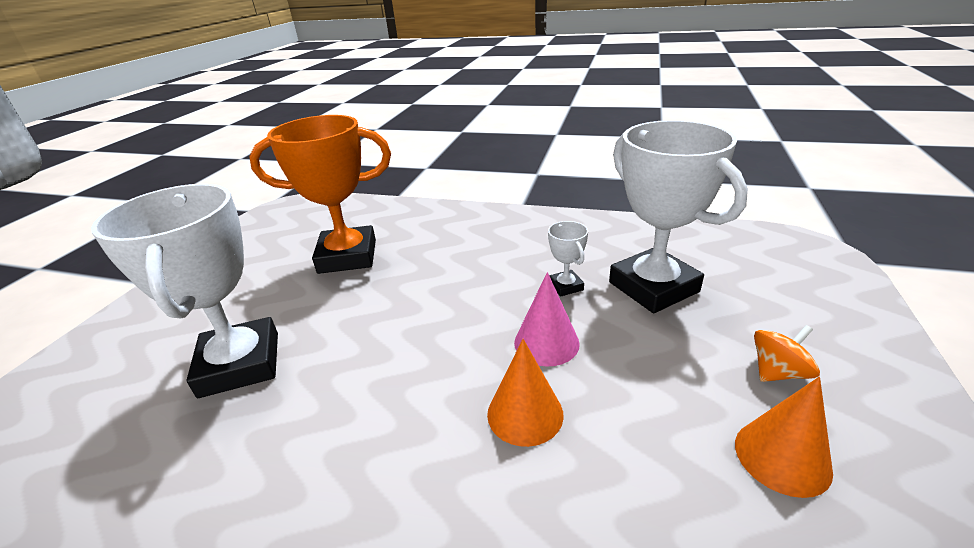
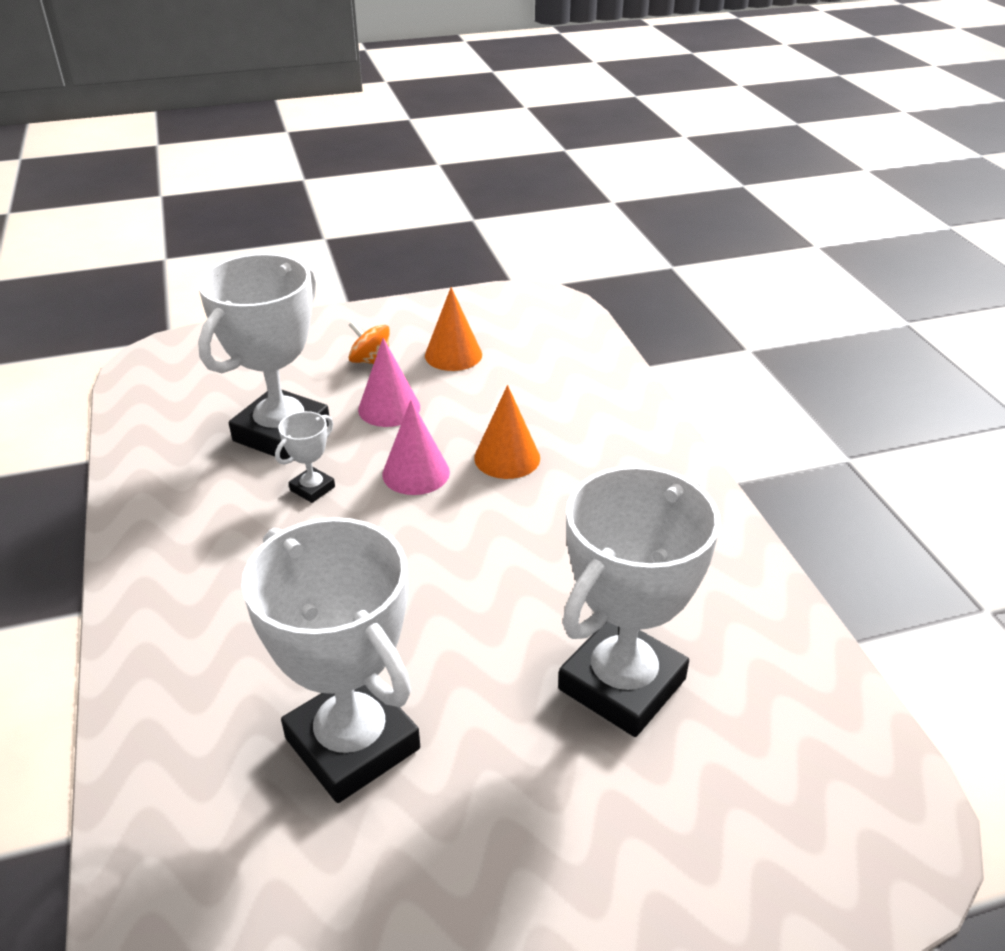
camera: 125 degrees left, 5 degrees up
orange trophy [249,115,391,274] -> white trophy [242,517,420,803]
none -> pink cone [358,338,420,427]

